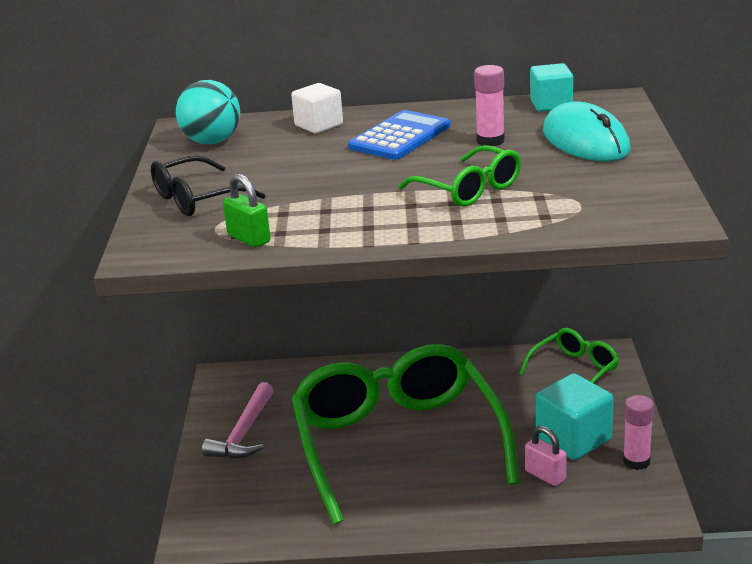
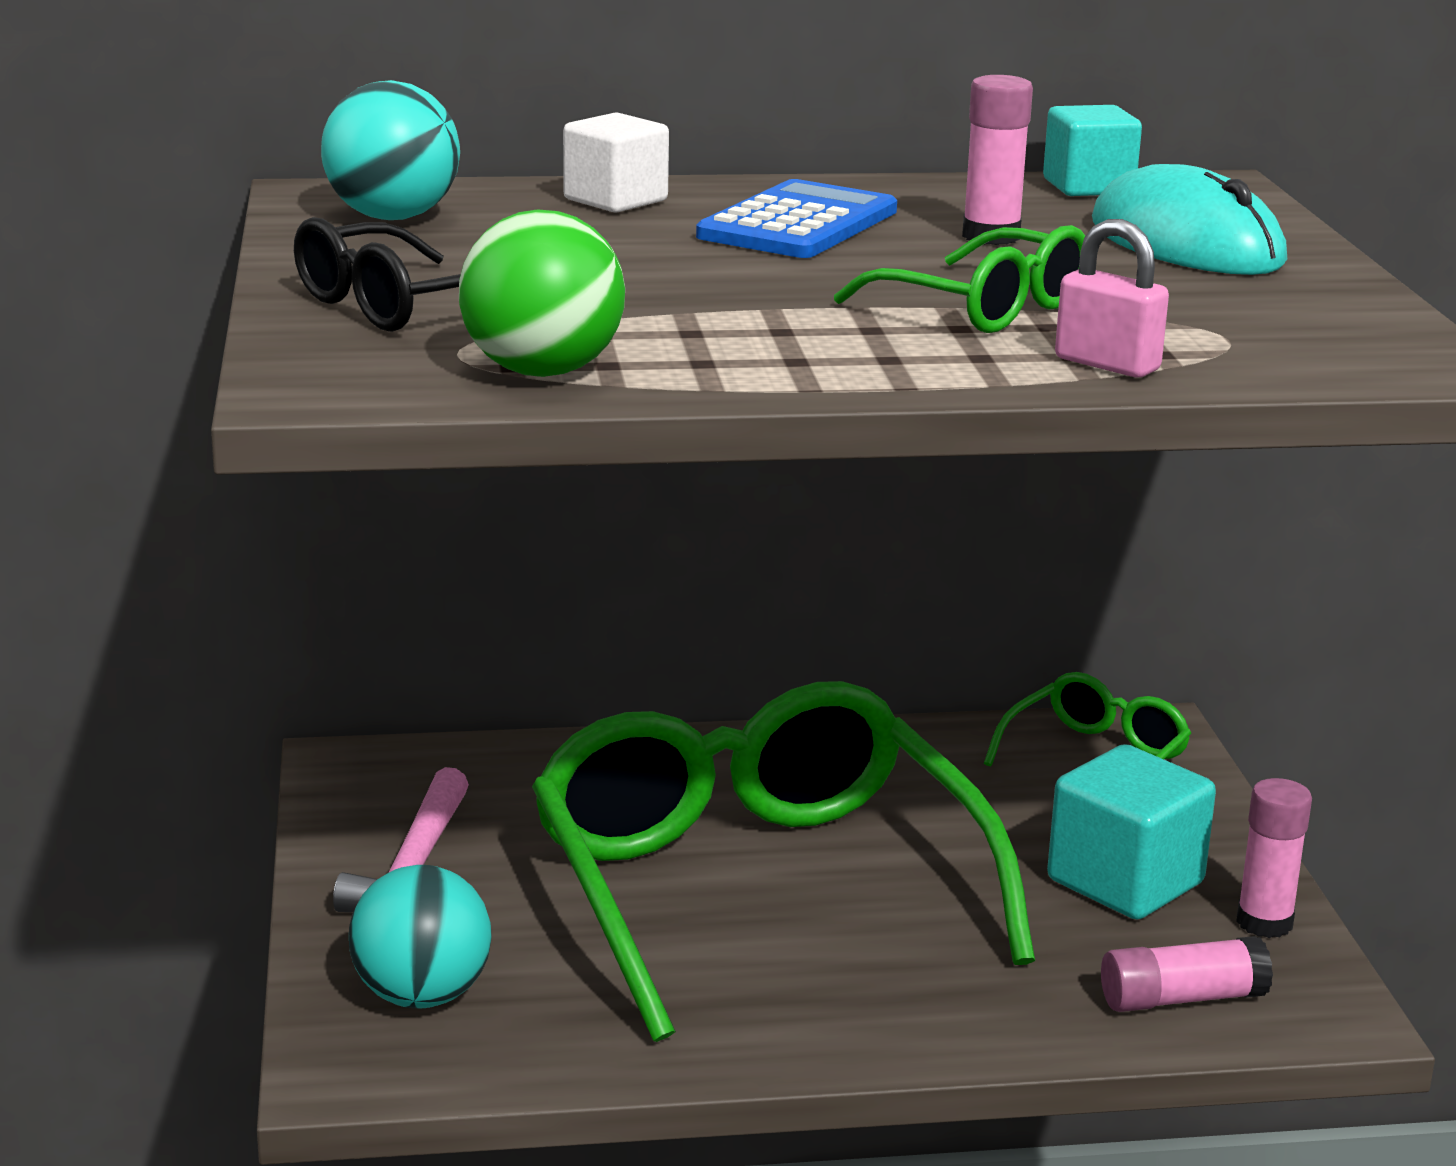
camera: 10 degrees left, 5 degrees down
green padlock [223,174,270,248] -> green ball [459,209,625,377]
pink padlock [525,426,566,486] -> pink padlock moved to [1055,219,1169,378]
none -> turquoise ball [349,865,492,1009]
none -> pink glue stick [1101,936,1273,1012]

